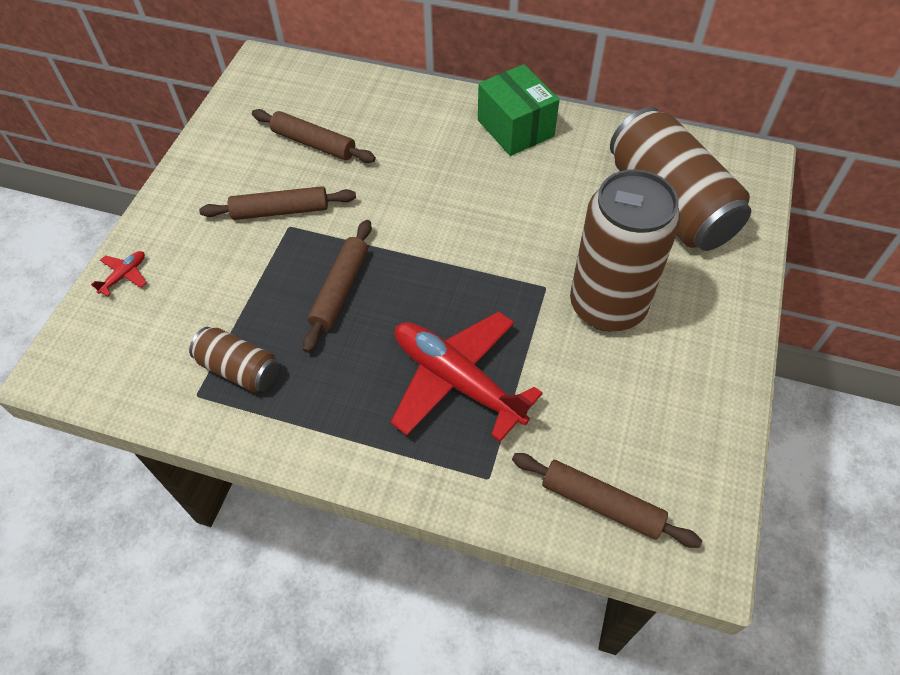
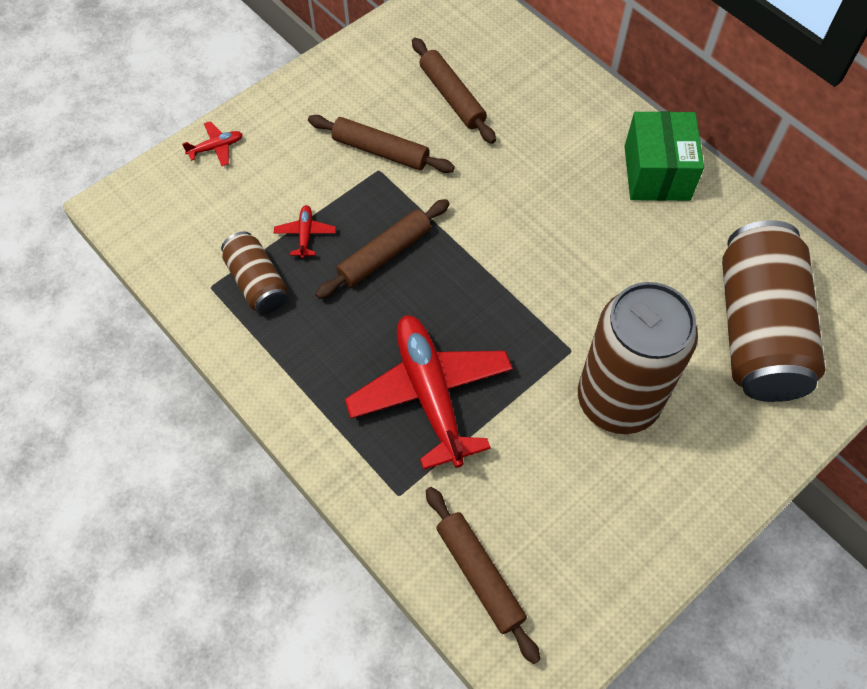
camera: 30 degrees right, 5 degrees up
none -> red plane [274,205,336,259]

